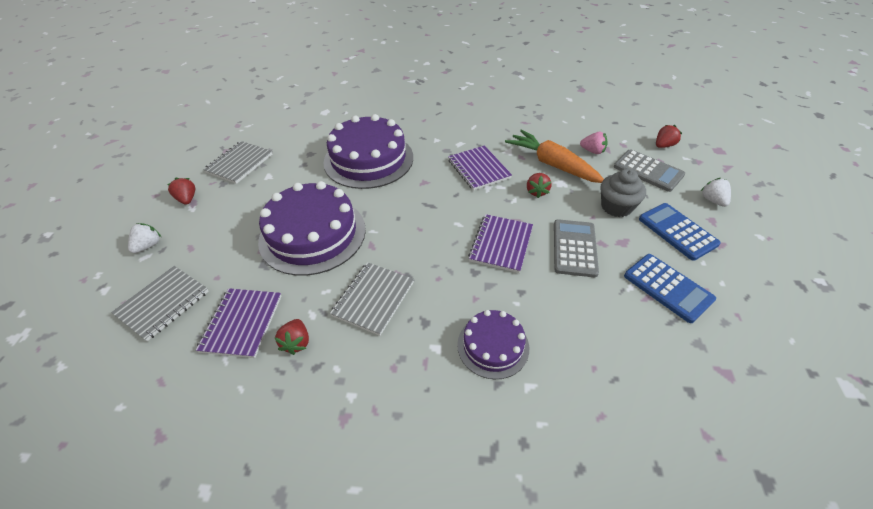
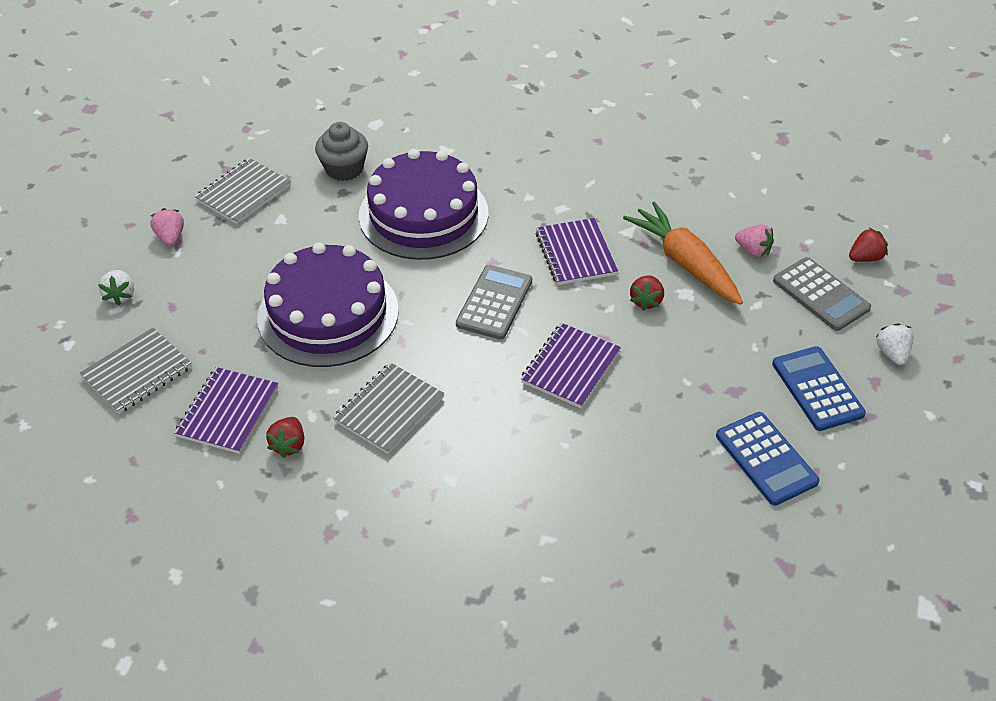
camera: 10 degrees right, 0 degrees up
white strawberry [128,223,161,253] -> white strawberry turned 135 degrees clockwise [98,270,134,305]
red strawberry [167,178,195,205] -> pink strawberry [150,208,184,246]
purple cake [457,310,529,379] -> none
grey calculator [554,219,599,277] -> grey calculator moved to [456,265,532,340]
grey cupcake [600,169,646,217] -> grey cupcake moved to [315,122,368,181]

